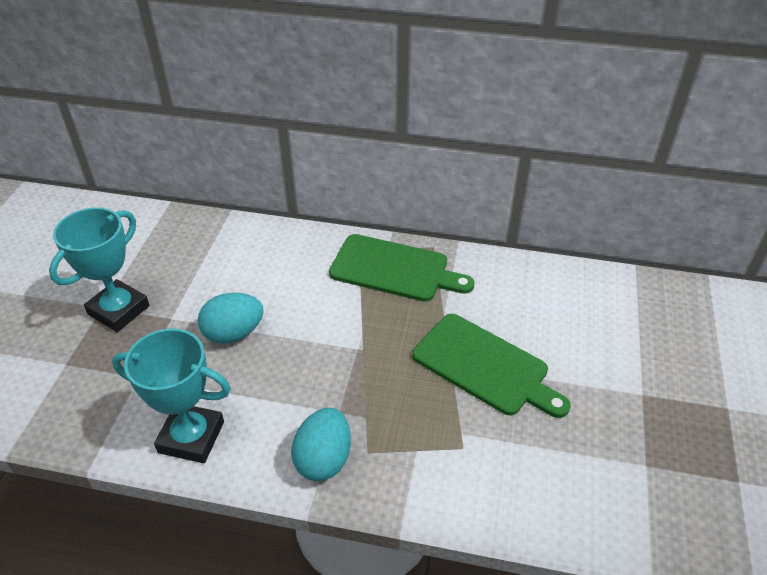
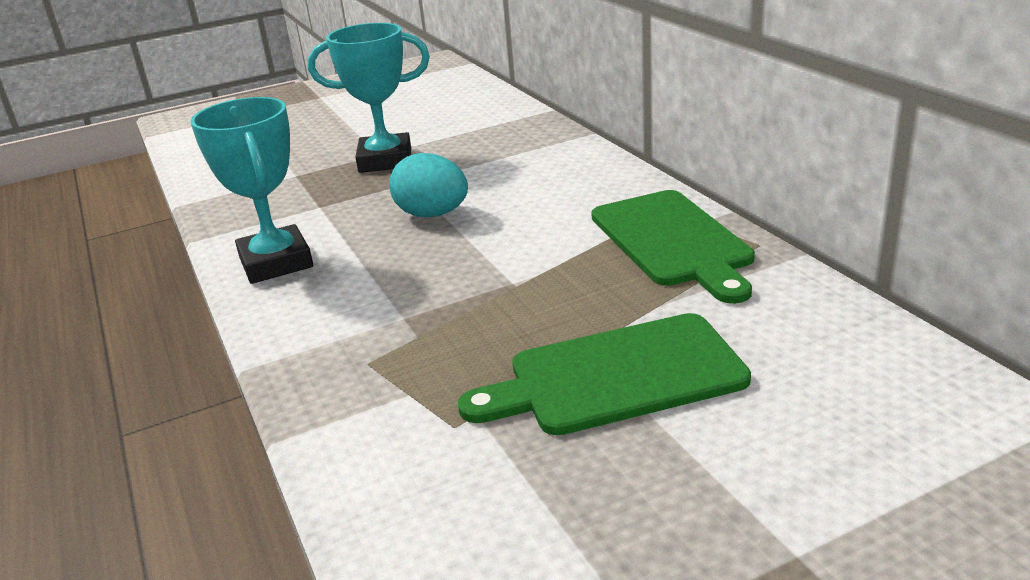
camera: 55 degrees right, 15 degrees down
turquoise egg [291,408,351,481] -> none
green cutting board [412,314,571,418] -> green cutting board turned 75 degrees clockwise [458,313,751,435]

